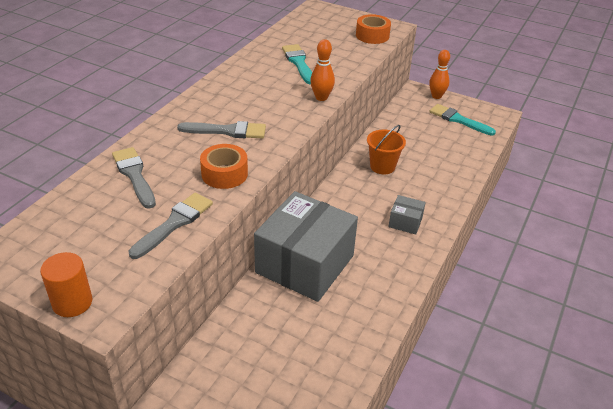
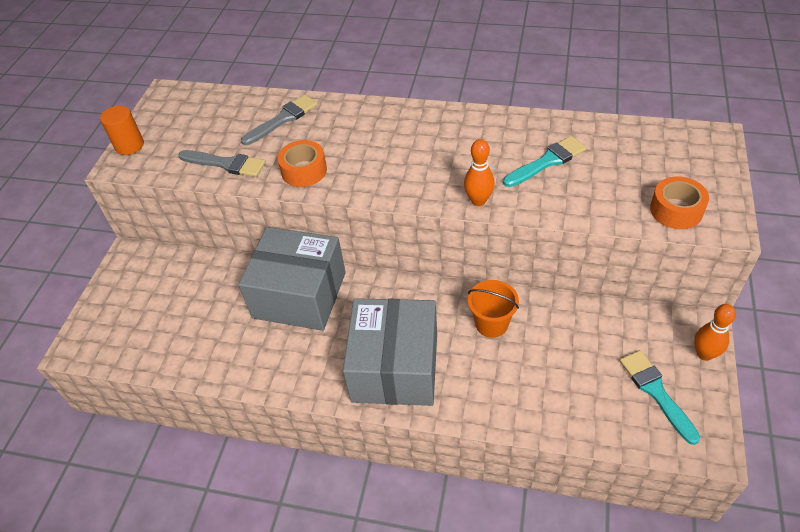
camera: 80 degrees right, 10 degrees up
grey brush [177,121,266,139] -> none
grey box [388,195,426,235] -> grey box [343,298,437,406], size x2.40
turquoise brush [430,104,496,136] -> turquoise brush turned 45 degrees counterclockwise [620,350,700,445]

